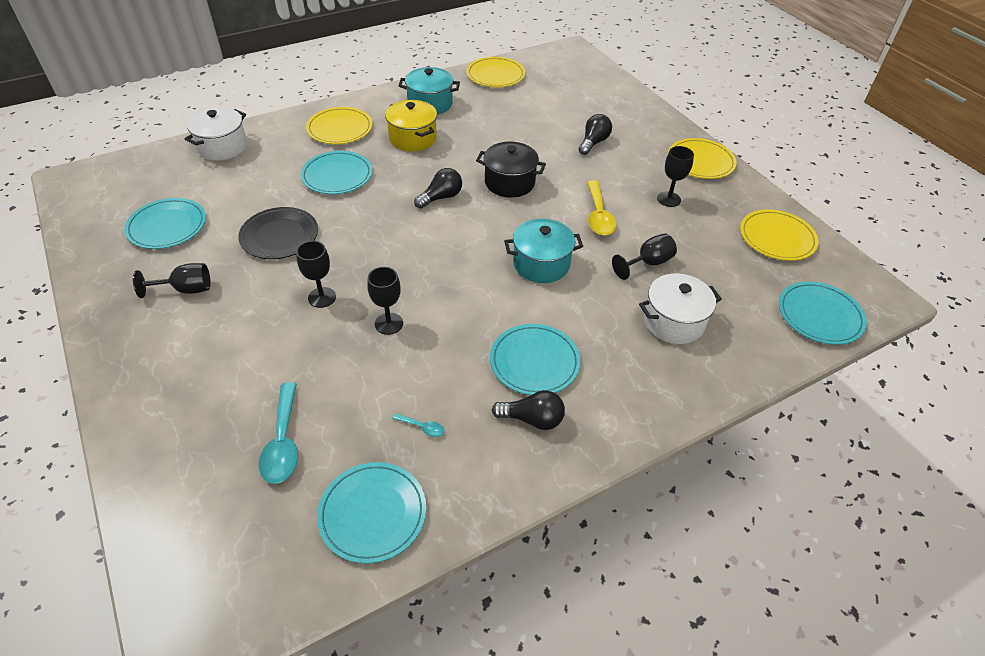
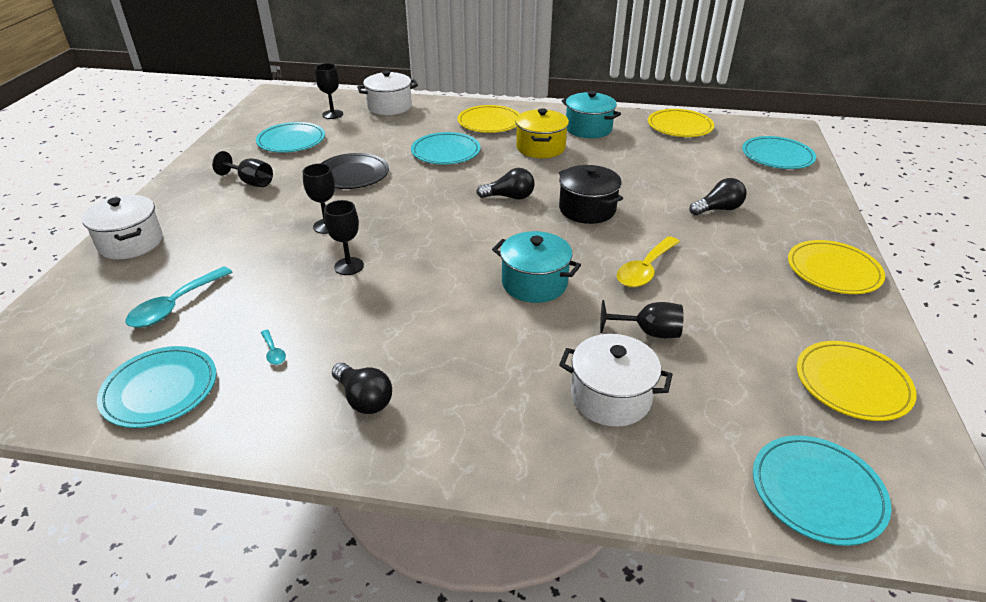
camera: 40 degrees right, 10 degrees down
turquoise plate [490,324,581,395] -> turquoise plate moved to [742,136,816,169]
black goblet [657,146,694,207] -> black goblet moved to [315,63,343,119]
none -> white pot [82,195,163,259]

